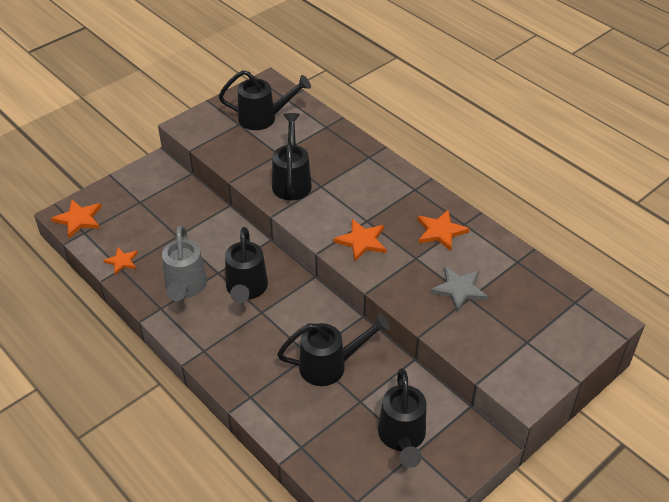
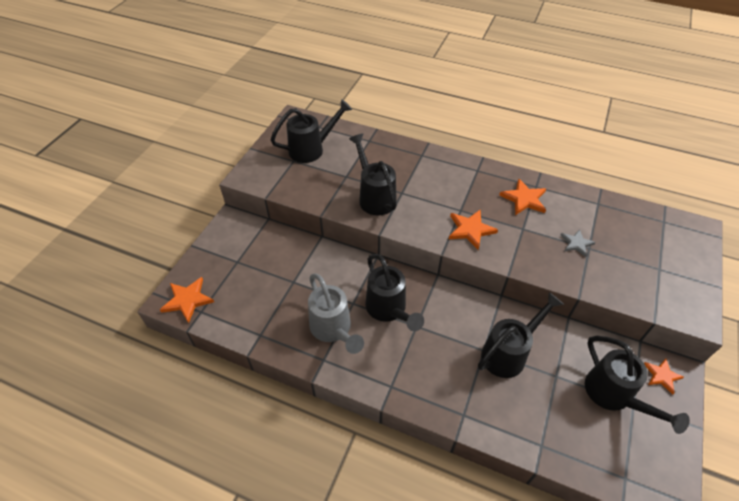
camera: 25 degrees left, 5 degrees up
orange star [103,248,138,274] -> orange star moved to [644,359,684,395]
grey star [430,266,488,312] -> grey star [560,229,596,257], size x0.66

